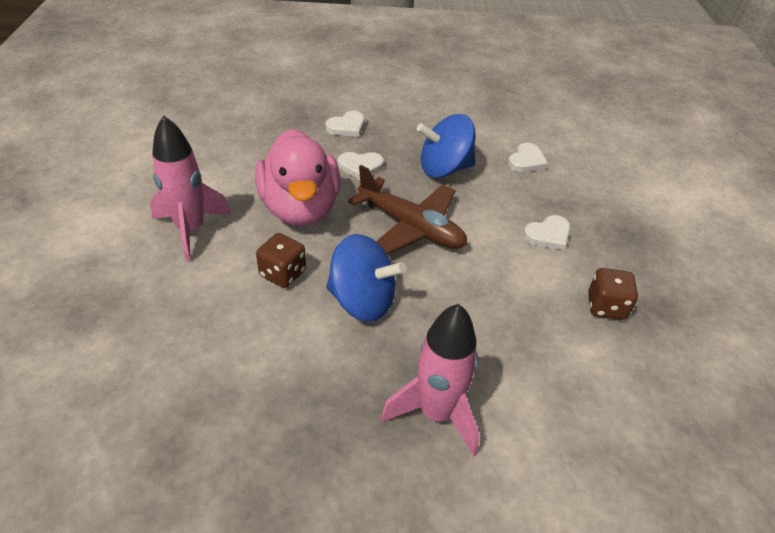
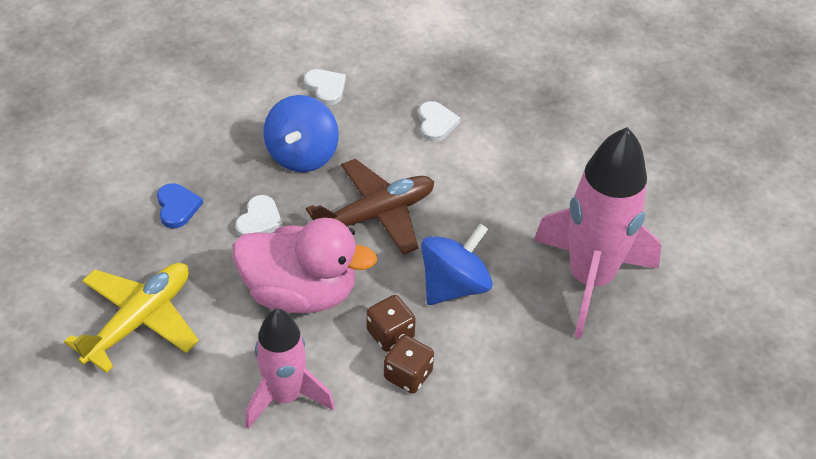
camera: 65 degrees left, 5 degrees up
white heart [326,111,365,137] -> blue heart [157,183,203,228]
pink rocket [381,304,480,456] -> pink rocket [534,127,661,338], size x1.57
brown dice [588,268,638,320] -> brown dice moved to [384,335,434,394]
none -> yellow plane [64,263,199,373]

